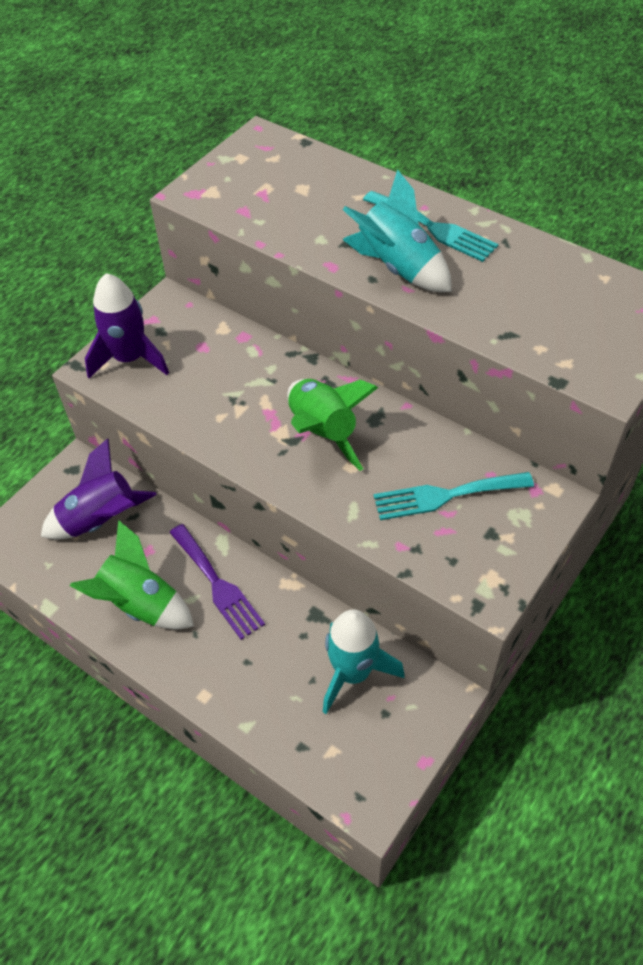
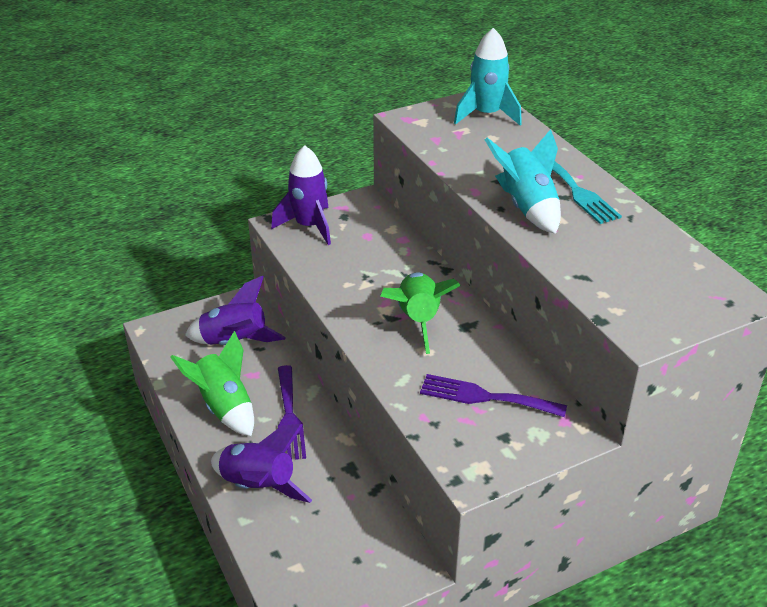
camera: 25 degrees right, 15 degrees down
turquoise rocket [323,609,405,714] -> turquoise rocket moved to [454,28,522,125]
turquoise fork [374,472,534,520] -> purple fork [420,374,567,417]
none -> purple rocket [211,424,312,503]

